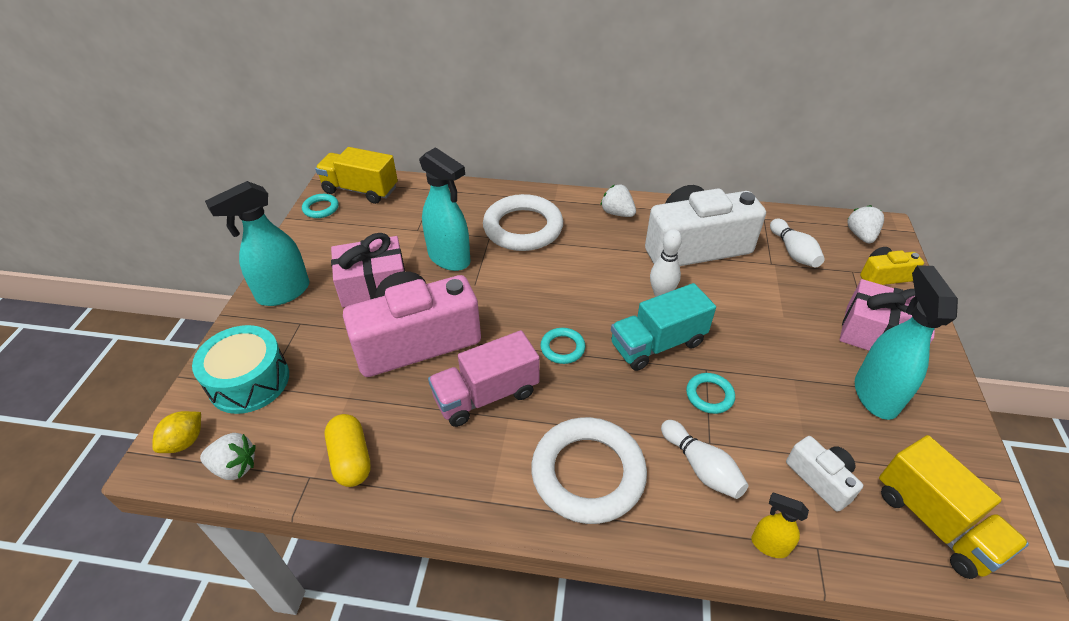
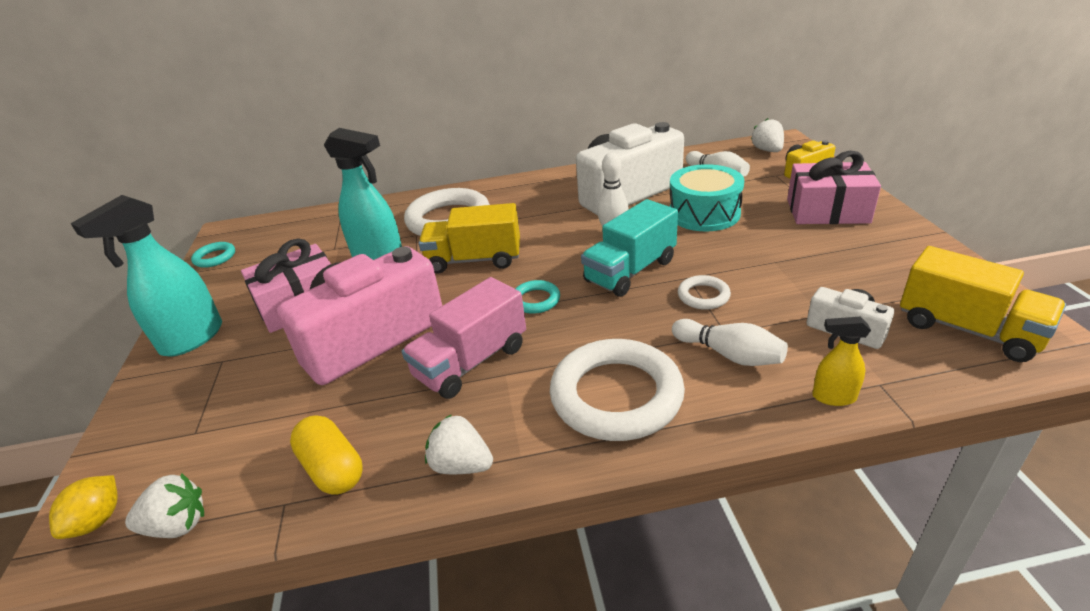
camera: 15 degrees left, 10 degrees down
turquoise drum [192,325,289,414] -> turquoise drum moved to [669,164,744,231]
yellow truck [315,147,398,204] -> yellow truck moved to [419,203,520,274]
white strawberry [600,185,636,217] -> white strawberry moved to [425,414,493,474]
turquoise ring [686,373,735,414] -> white ring [678,275,731,310]
turquoise spray bottle [855,265,958,420] -> none

